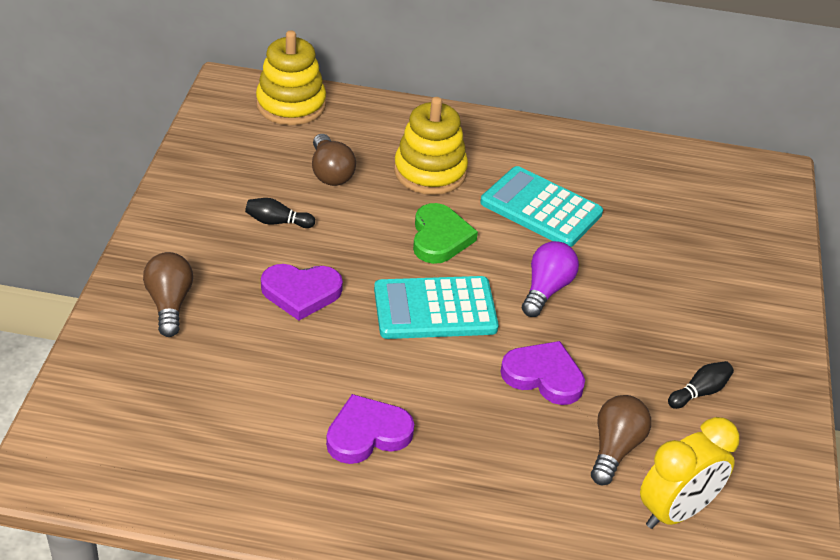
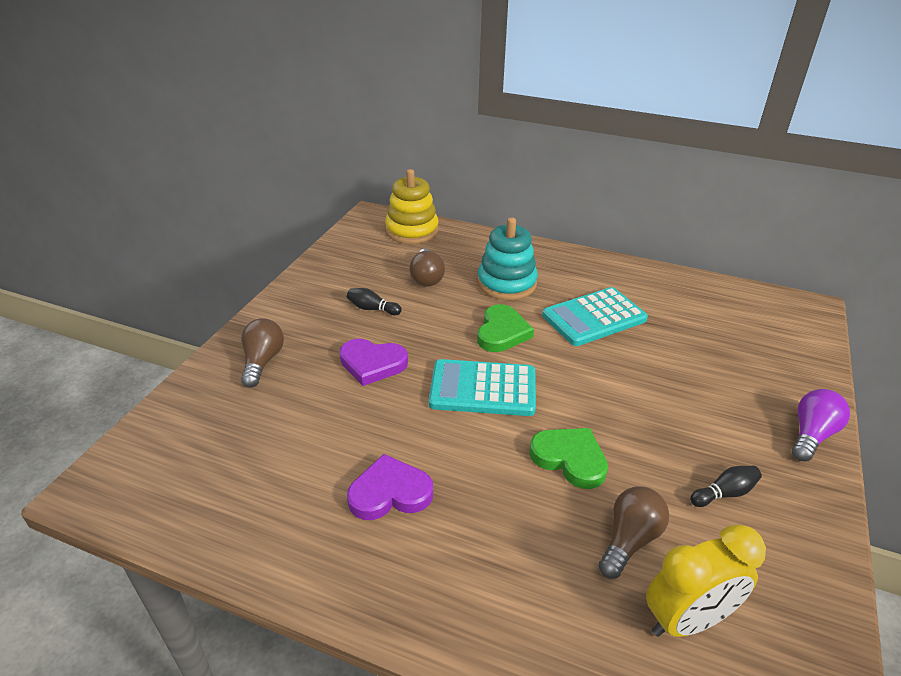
camera: 15 degrees right, 5 degrees down
yellow stacking toy [394,97,468,195] -> turquoise stacking toy [477,217,538,300]
turquoise calculator [481,166,603,247] -> turquoise calculator turned 75 degrees counterclockwise [542,287,648,346]
purple heart [500,341,585,405] -> green heart [530,428,608,489]
purple light bulb [522,241,579,317] -> purple light bulb moved to [792,389,850,462]

